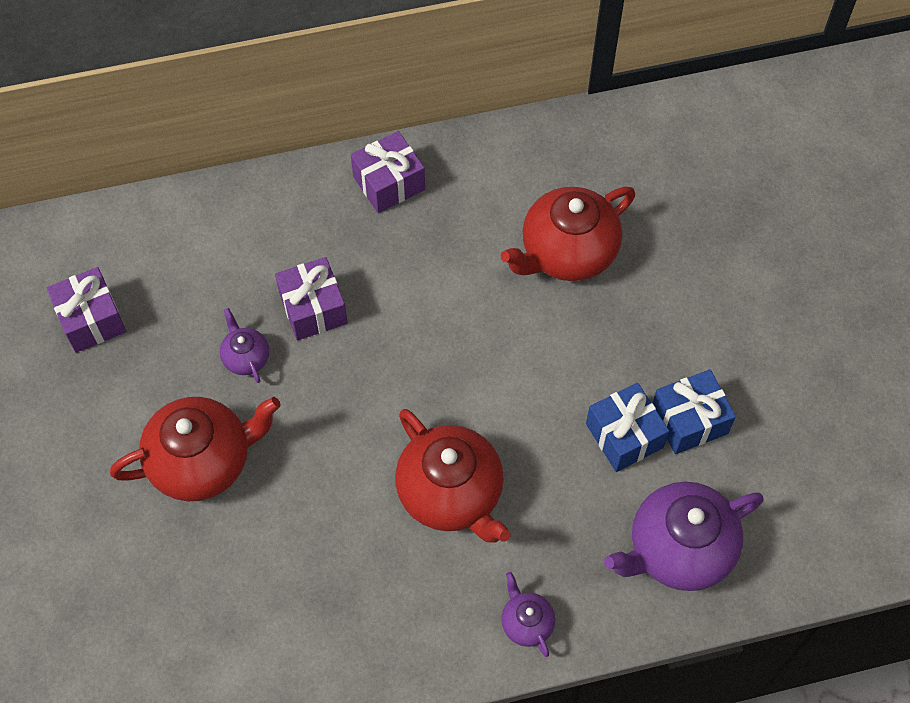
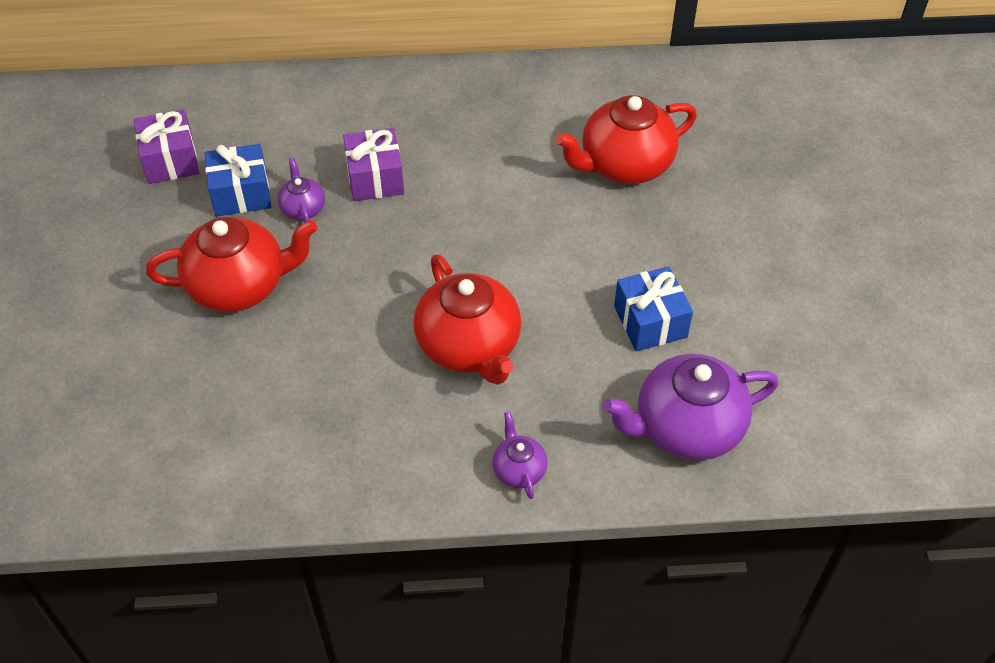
camera: 10 degrees right, 10 degrees down
purple gift [351,131,425,213] -> none
blue gift [653,369,736,454] -> blue gift moved to [205,144,271,216]

